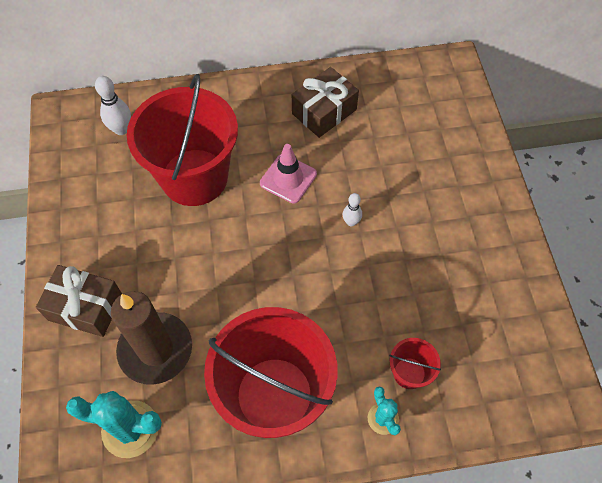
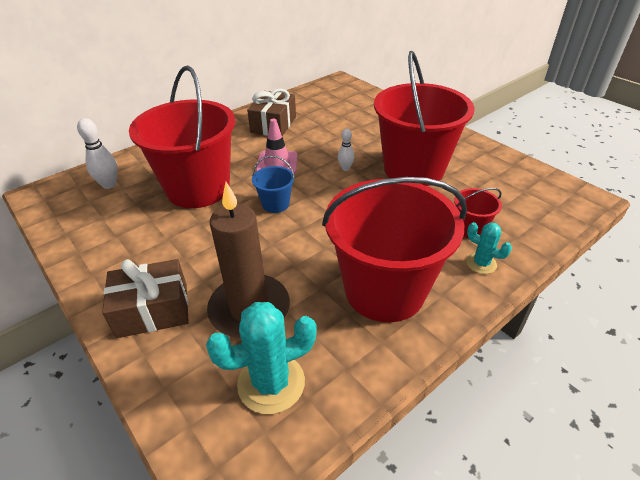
camera: 30 degrees left, 20 degrees down
none -> blue bucket [252,155,295,213]
none -> red bucket [374,51,474,186]

